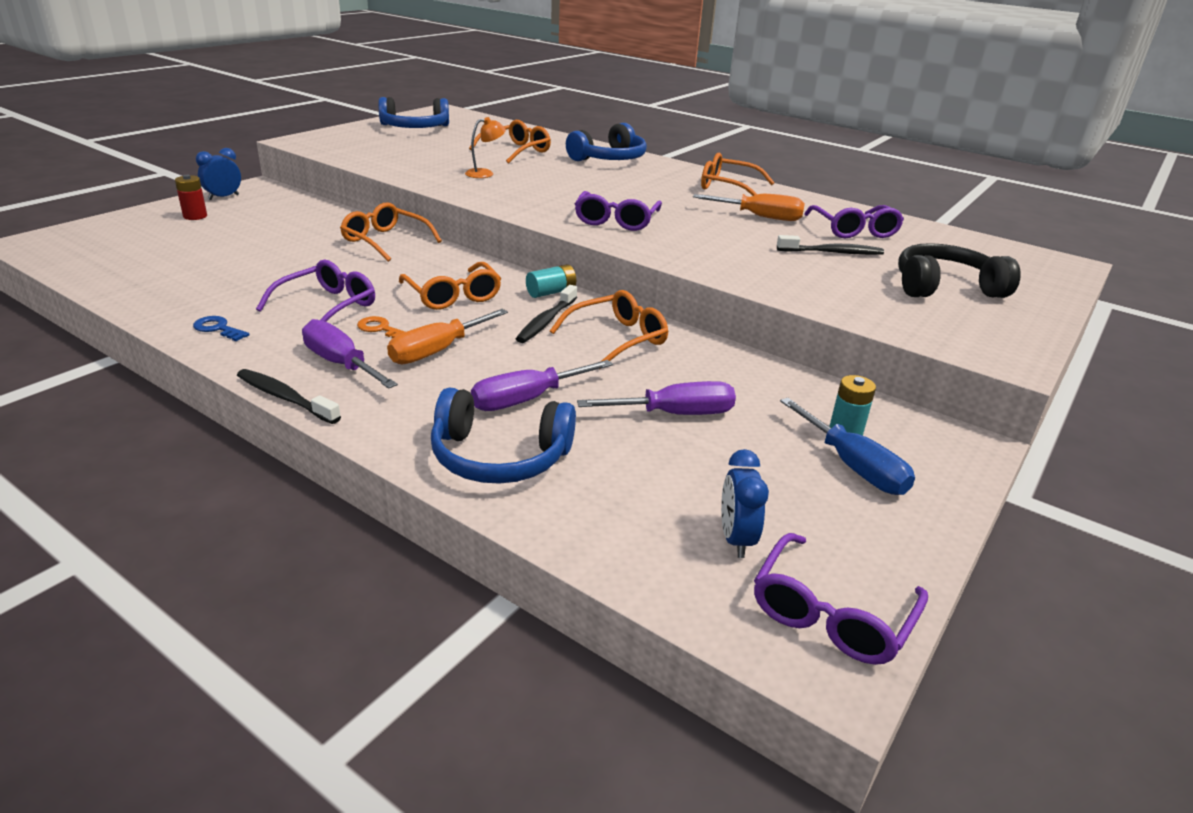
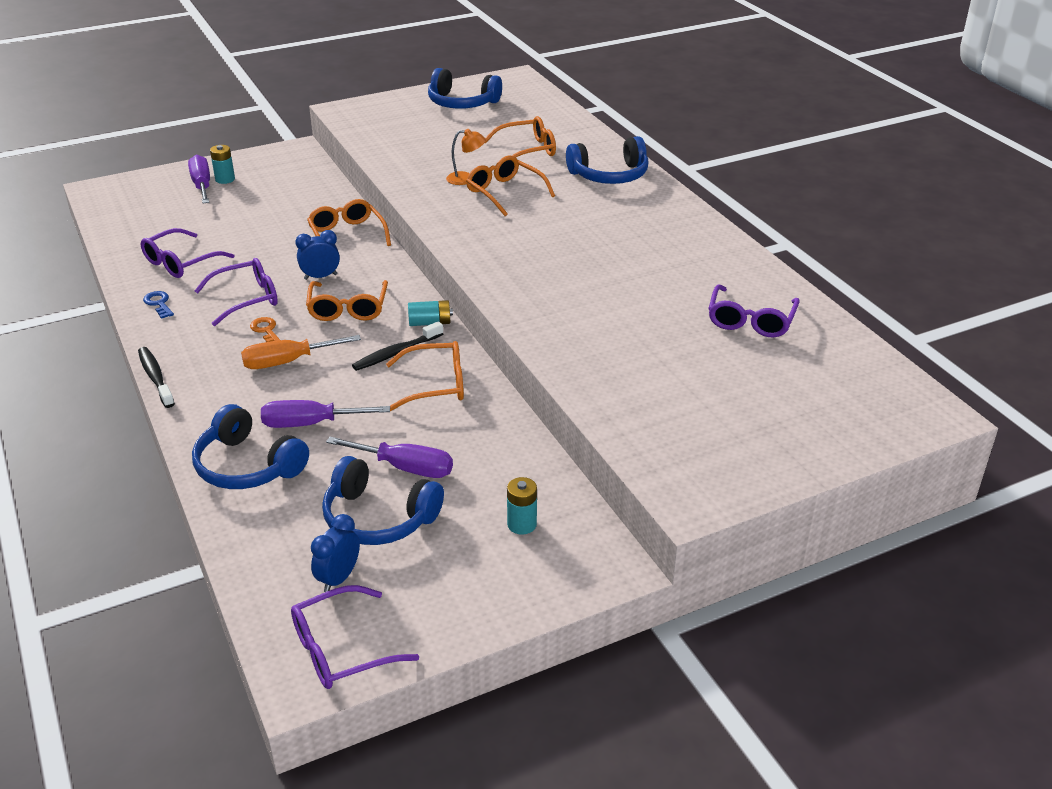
camera: 30 degrees right, 5 degrees up
red battery [175,175,207,220] -> turquoise battery [210,145,235,184]
blue clock [196,148,241,200] -> blue clock moved to [295,230,340,280]
purple screwdriver [302,319,398,389] -> purple screwdriver moved to [188,155,210,203]
purple glasses [575,191,662,231] -> purple glasses moved to [141,228,235,278]
orange screwdriver [693,194,805,221] -> none
orange glasses [701,153,775,196] -> orange glasses moved to [466,155,555,216]
black toothbrush [777,235,884,255] -> none
blue screwdriver [780,398,915,495] -> none
black headphones [898,243,1021,298] -> none
none -> blue headphones [322,456,444,545]

